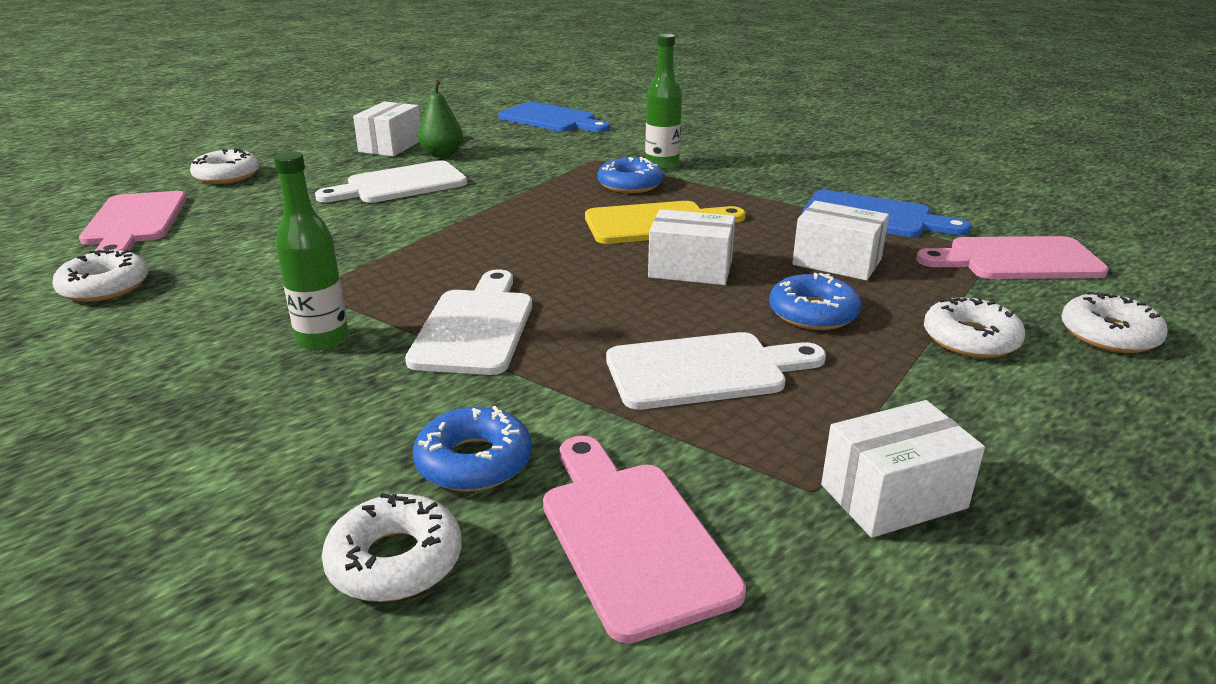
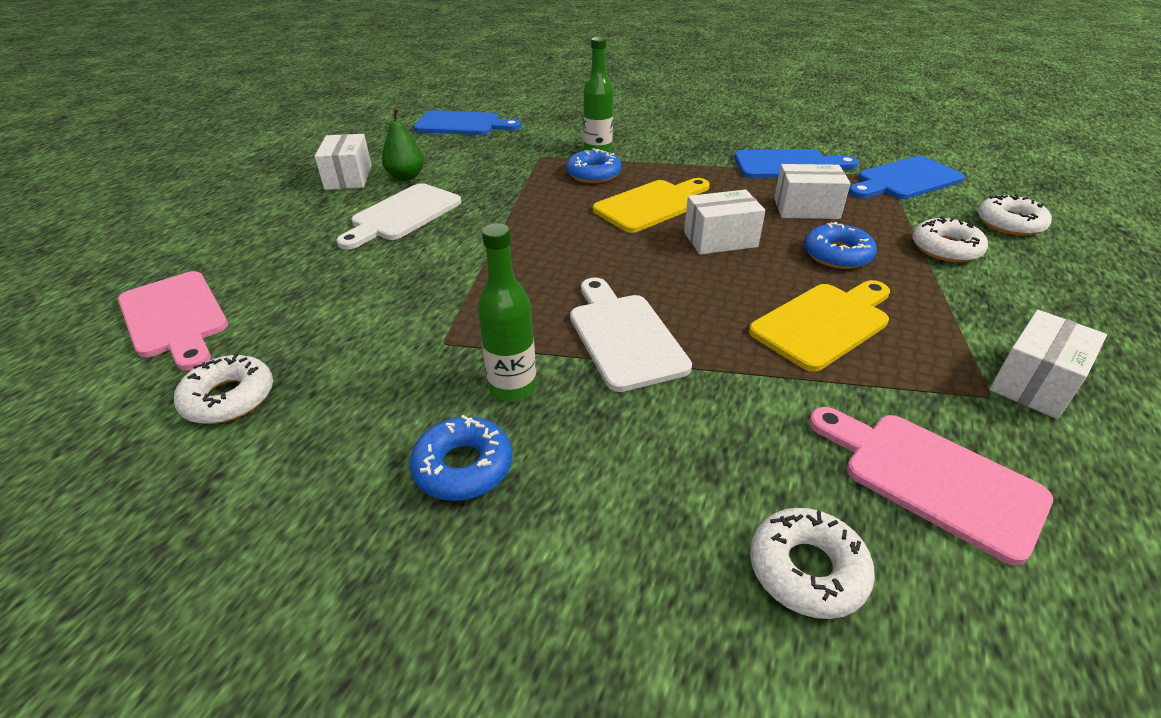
camera: 25 degrees left, 10 degrees up
white donut [190,148,259,184] -> none
blue donut [413,406,532,492] -> blue donut moved to [410,415,512,501]
white cutting board [606,332,826,410] -> yellow cutting board [749,280,890,372]
pink cutting board [916,236,1109,279] -> blue cutting board [848,156,965,199]

